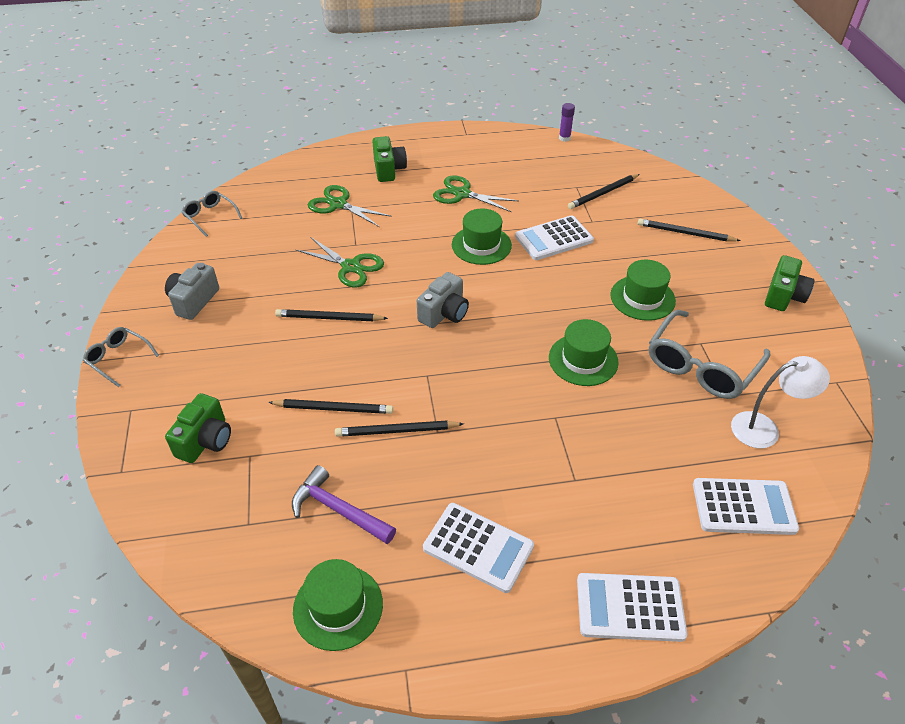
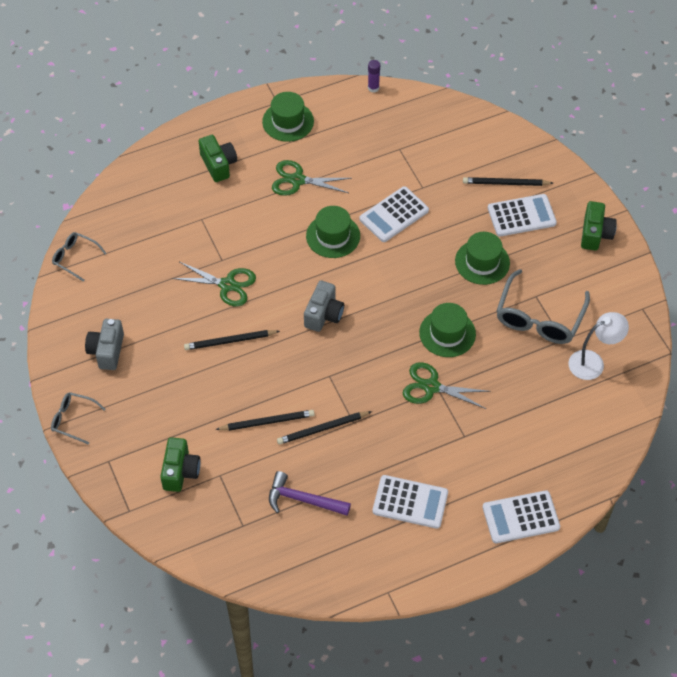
camera: 15 degrees left, 10 degrees up
green hat [293,559,383,651] -> green hat moved to [262,92,314,142]
green scissors [308,185,392,227] -> green scissors moved to [403,362,491,409]
black pencil [568,174,640,209] -> none
white calculator [693,478,799,535] -> white calculator moved to [488,194,557,237]

